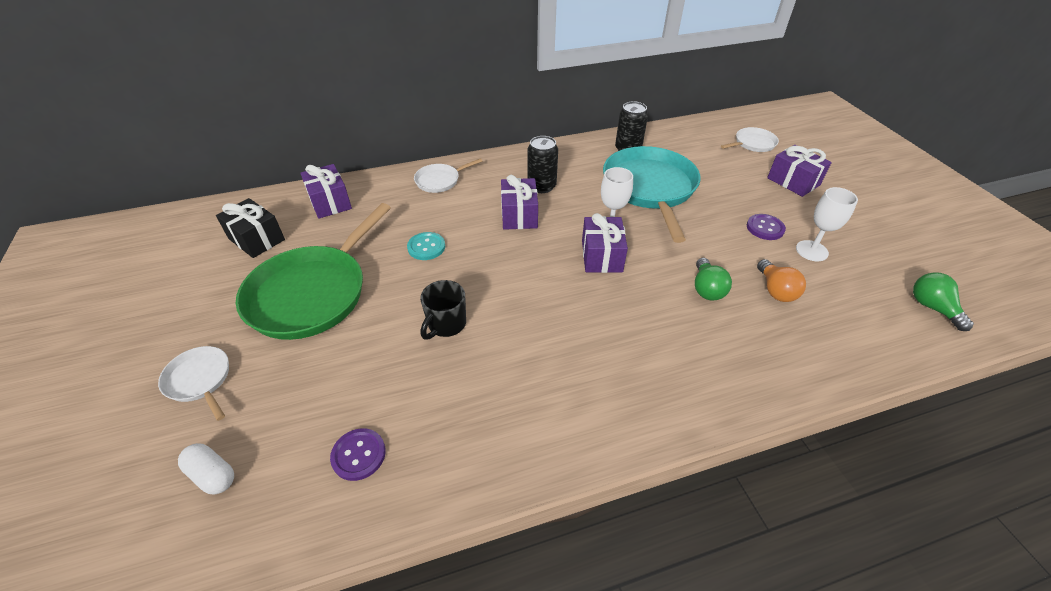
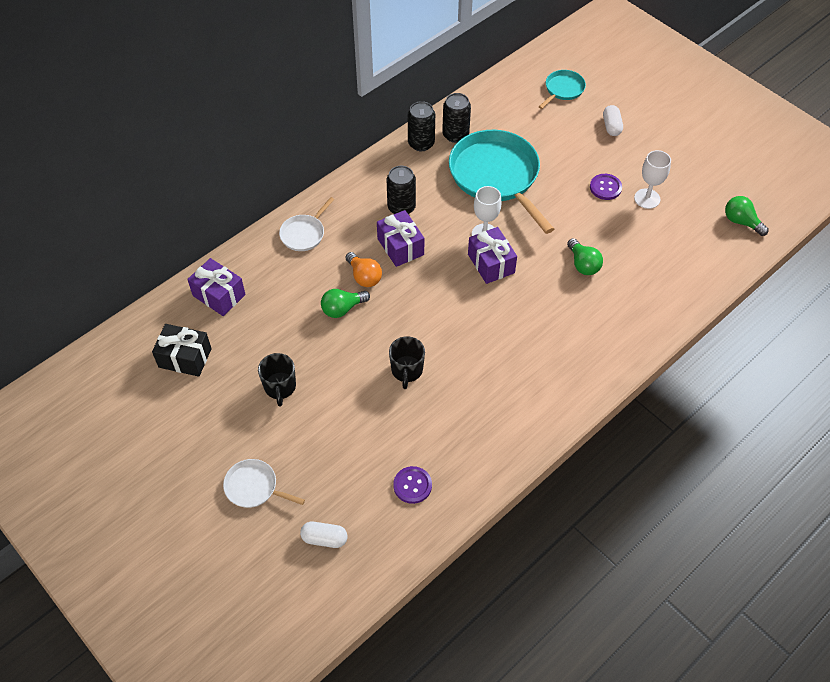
camera: 25 degrees left, 10 degrees up
green pan [236,203,391,340] -> black mug [258,353,296,407]
turquoise button [407,232,445,260] -> green light bulb [321,289,370,318]
white pan [721,127,779,152] -> turquoise pan [539,70,586,109]
orange light bulb [757,259,806,302] -> orange light bulb moved to [346,252,382,287]
purple gift [767,145,832,197] -> white capsule [603,105,623,136]
none -> black can [408,101,435,151]

